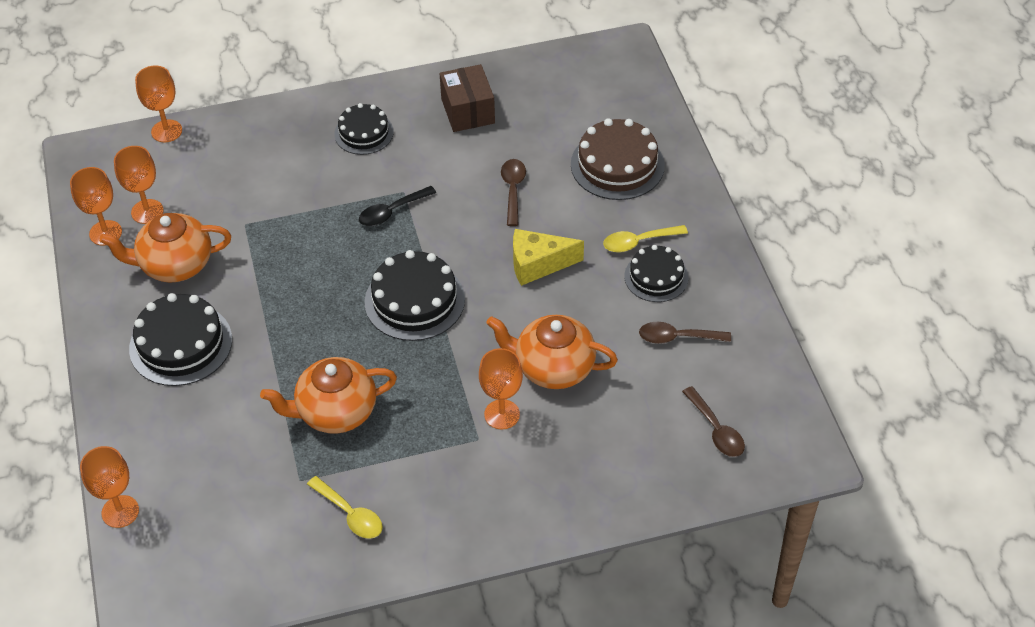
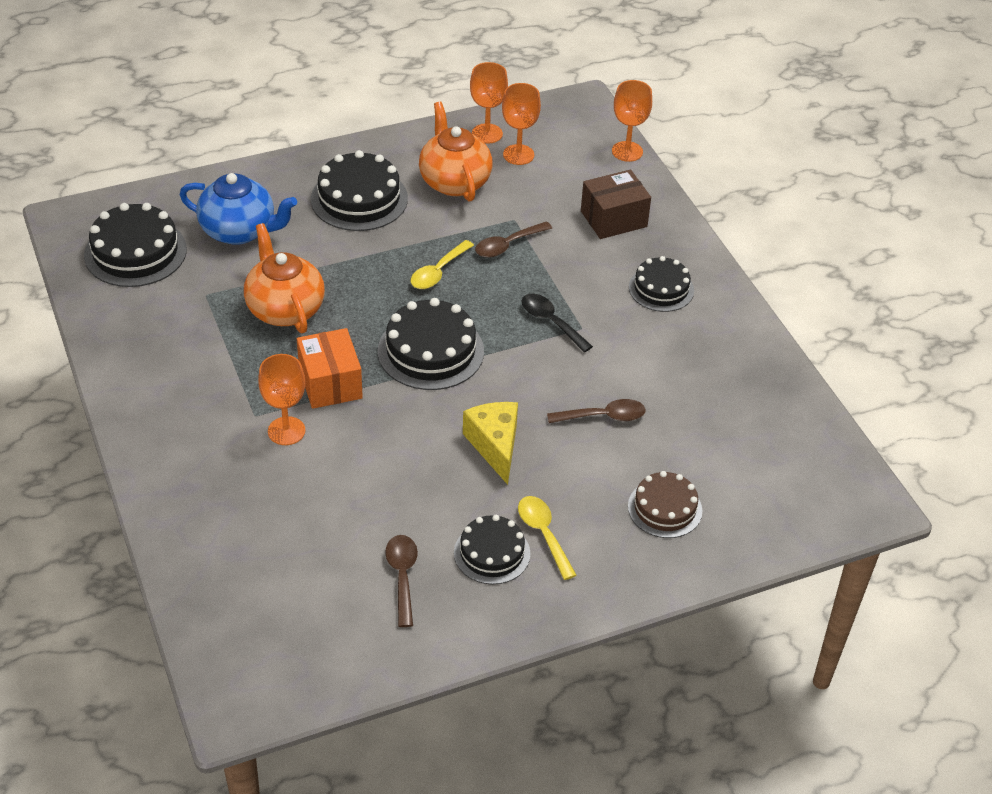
camera: 80 degrees right, 5 degrees down
orange goblet [80,446,139,528] -> none
yellow spoon [307,476,383,539] -> yellow spoon moved to [411,240,474,289]
brown box [440,64,495,132] -> brown box moved to [581,170,651,239]
orange teapot [486,315,618,389] -> none
brown cake [571,118,665,200] -> brown cake [628,471,702,538], size x0.64
brown spoon [682,386,745,457] -> brown spoon moved to [475,222,552,258]
none -> black cake [84,203,187,287]
none -> blue teapot [180,173,297,245]
none -> orange box [297,328,363,409]

